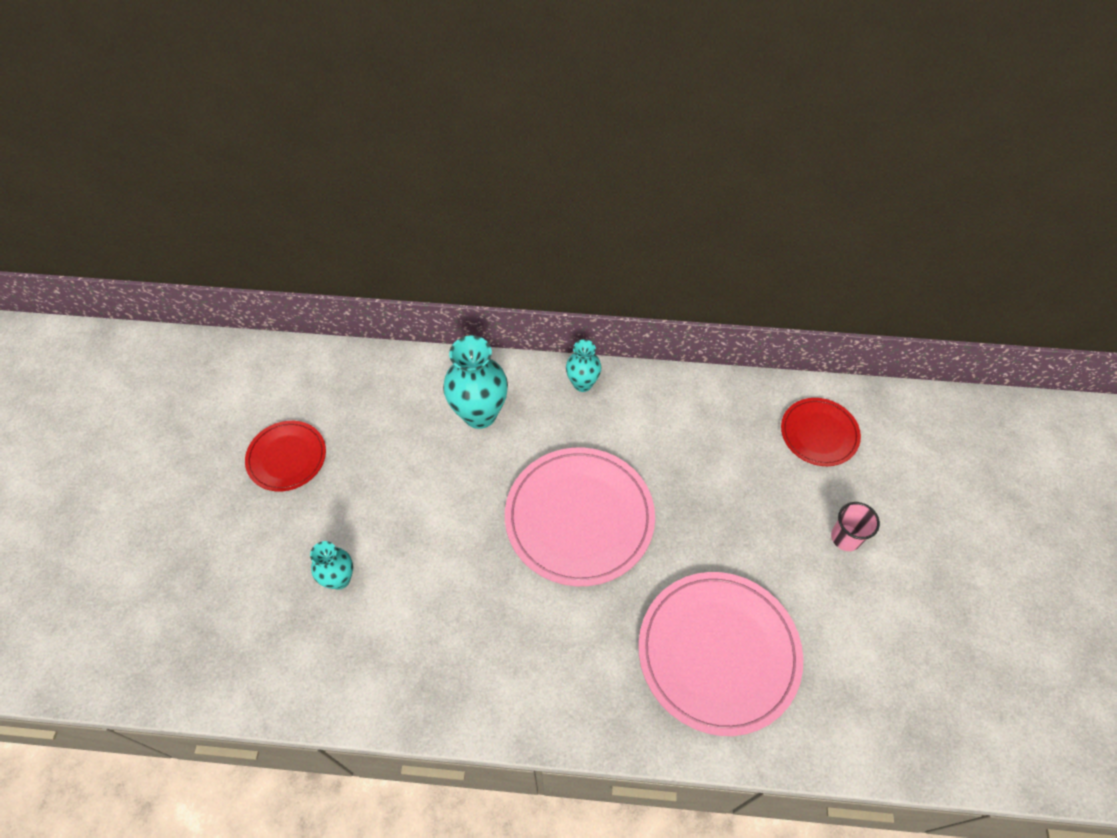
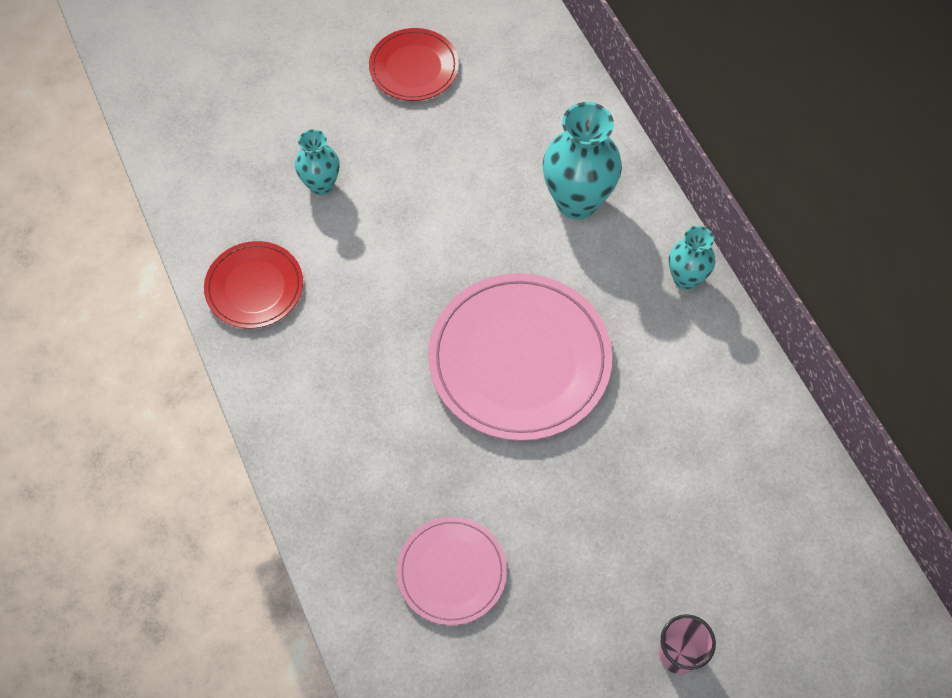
camera: 60 degrees right, 5 degrees up
pink plate [638,572,803,736] -> pink plate [397,517,507,625], size x0.56
red plate [781,398,861,466] -> red plate moved to [204,241,303,329]

